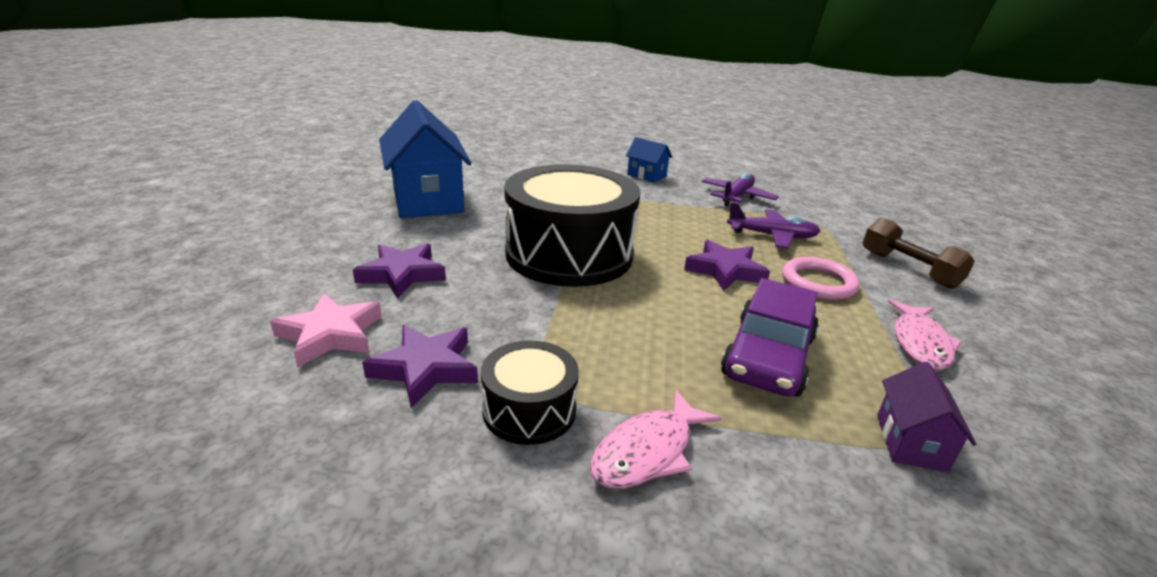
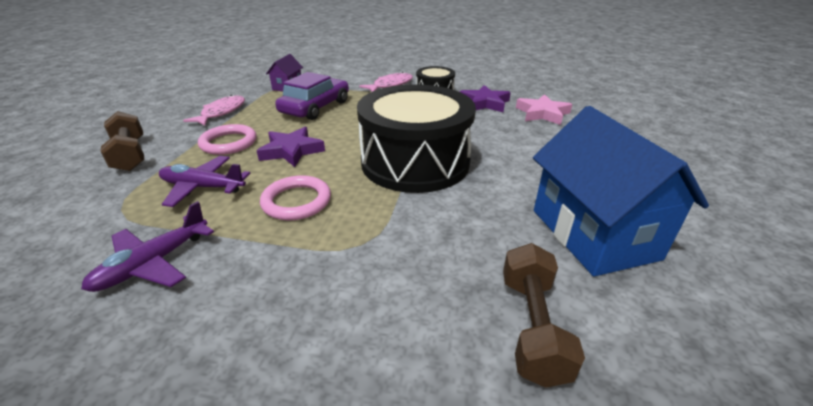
camera: 175 degrees left, 5 degrees up
purple star [353,243,446,299] -> none
blue house [626,137,672,183] -> none
none -> pink ring [260,175,331,221]
none -> brown dumbbell [503,243,585,388]

